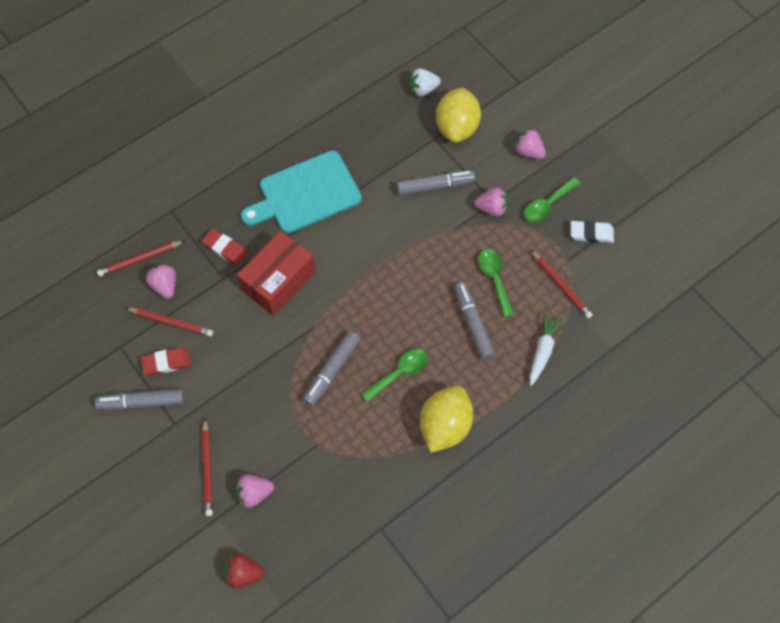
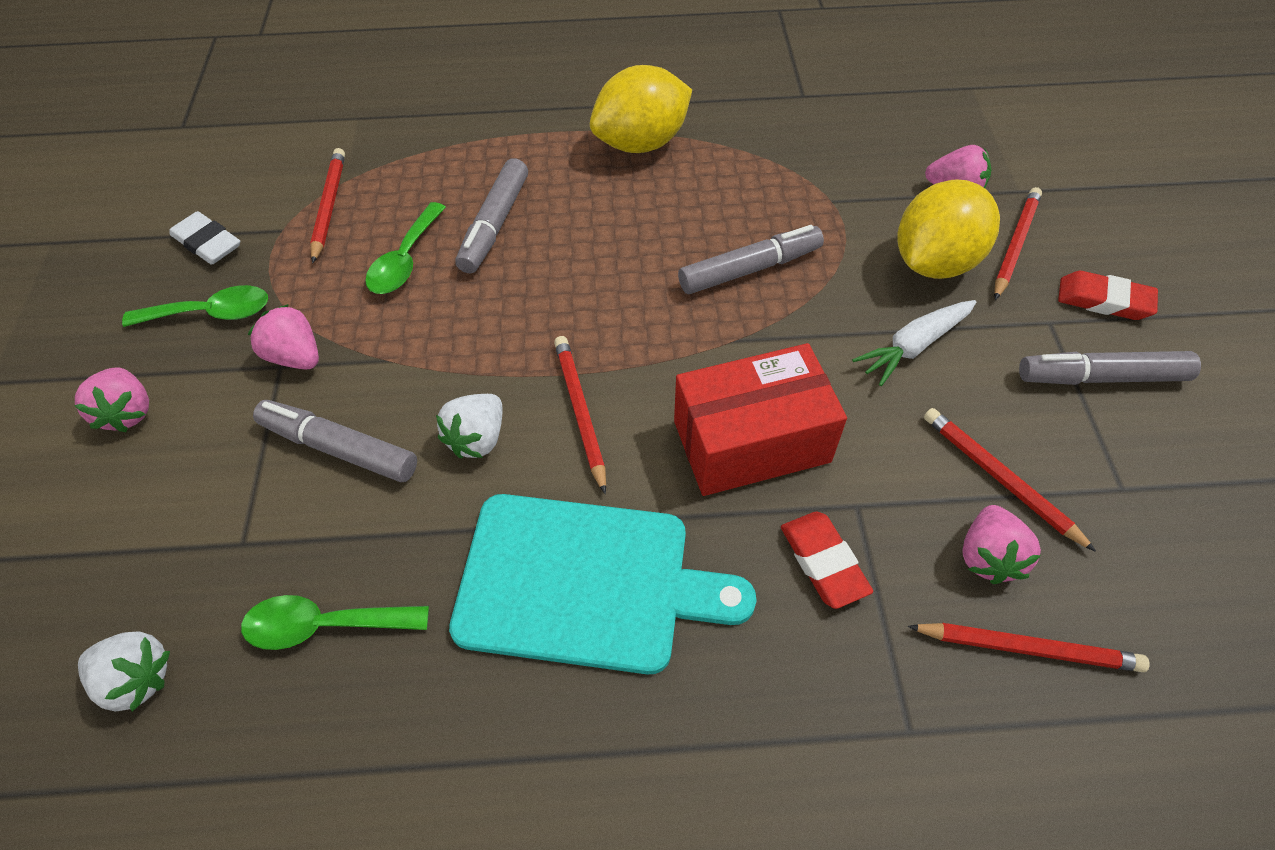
camera: 145 degrees left, 10 degrees down
grey marker [95,389,184,410] -> grey marker turned 150 degrees clockwise [1019,351,1201,385]
red eraser [141,347,191,375] -> red eraser moved to [1058,271,1158,320]
red strawberry [224,553,264,589] -> none
green spoon [362,349,428,402] -> green spoon moved to [241,595,429,650]
yellow lemon [436,87,481,143] -> yellow lemon moved to [898,179,1000,279]
white carrot [529,312,563,386] -> white carrot moved to [852,300,976,386]
none -> white strawberry [436,394,503,458]
none -> red pencil [554,336,606,494]

